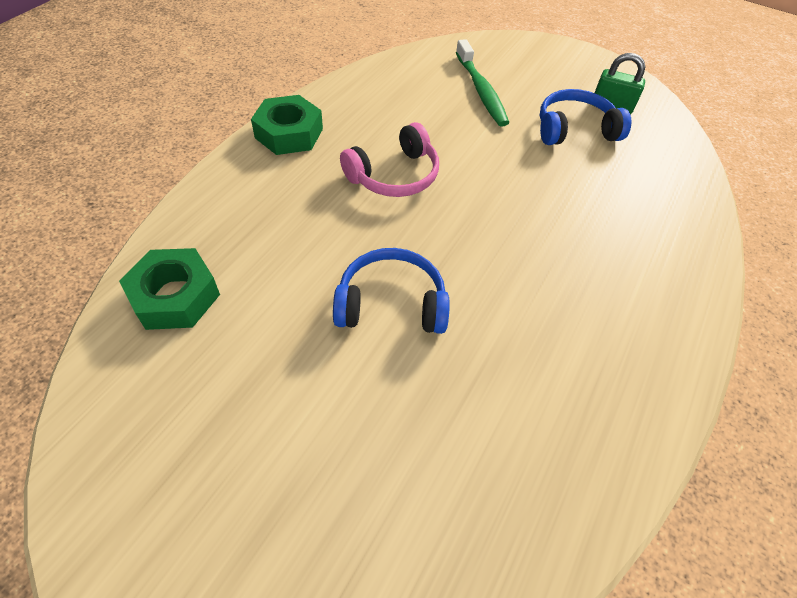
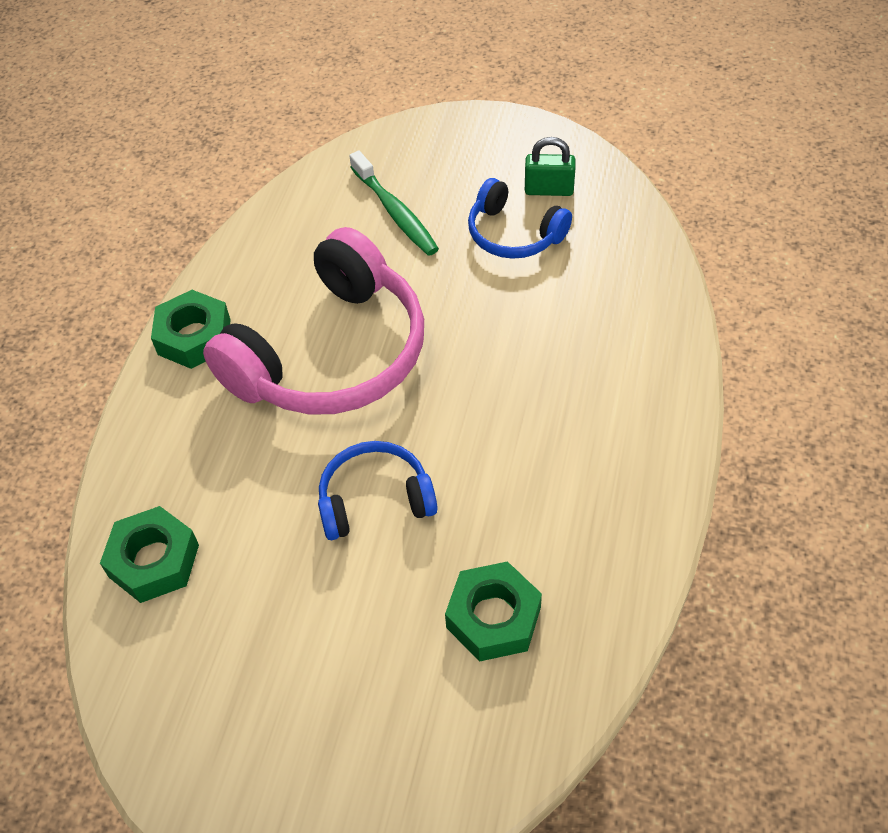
camera: 10 degrees left, 0 degrees up
pink headphones [340,122,439,197] -> pink headphones [203,227,424,415], size x1.94
blue headphones [539,89,631,145] -> blue headphones turned 120 degrees counterclockwise [468,178,572,259]
none -> green nut [445,561,542,662]

